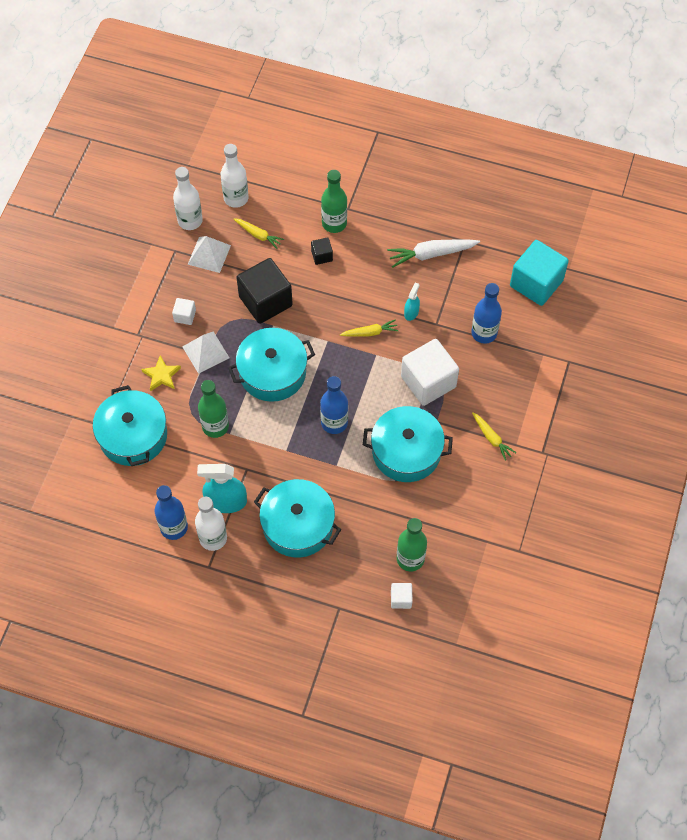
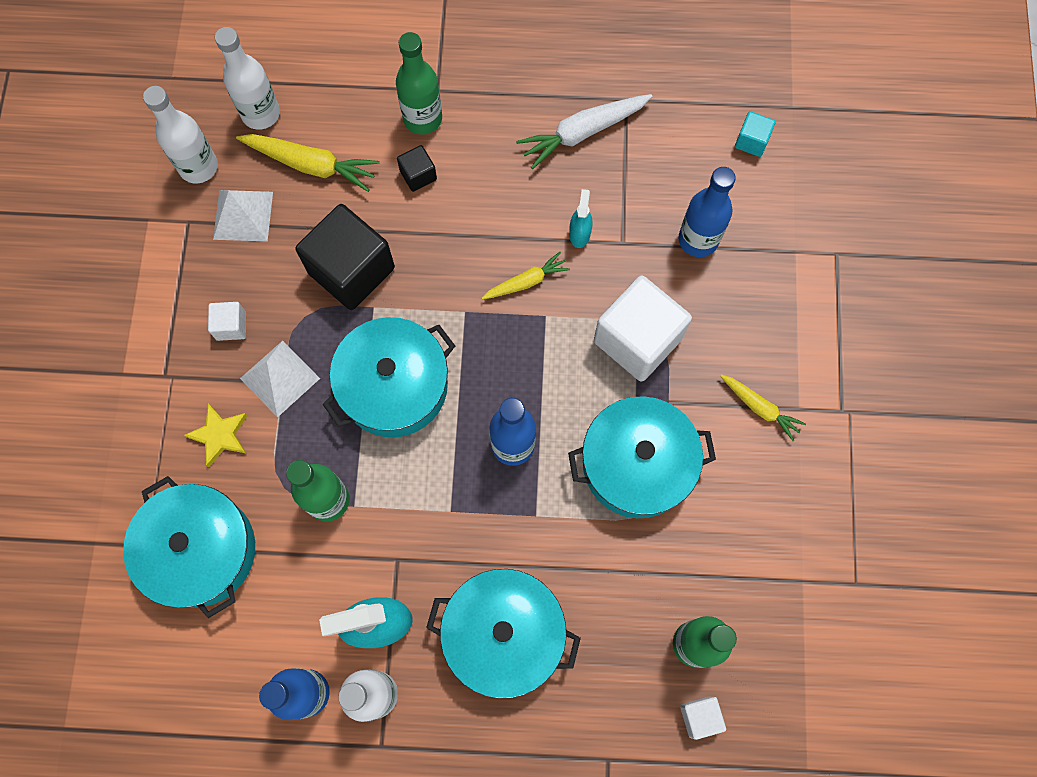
camera: 15 degrees left, 10 degrees up
yellow carrot [234,218,284,249] -> yellow carrot [236,134,380,192], size x1.63
turquoise cube [510,240,569,306] -> turquoise cube [735,111,776,157], size x0.46

